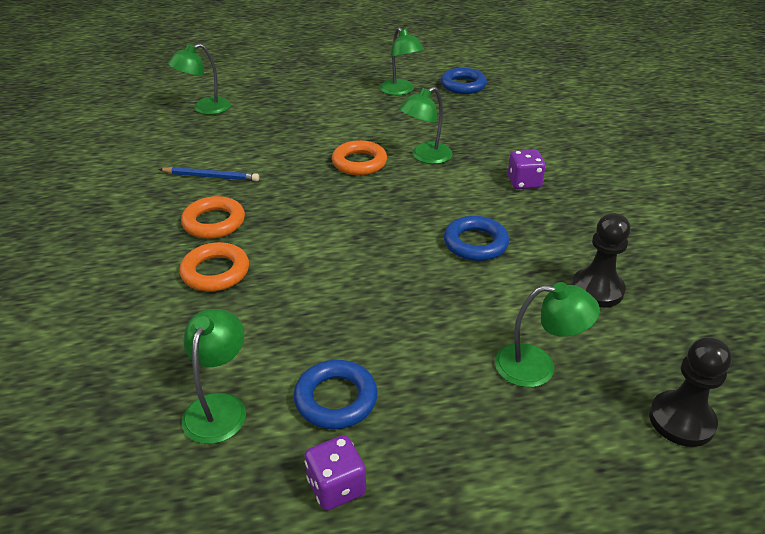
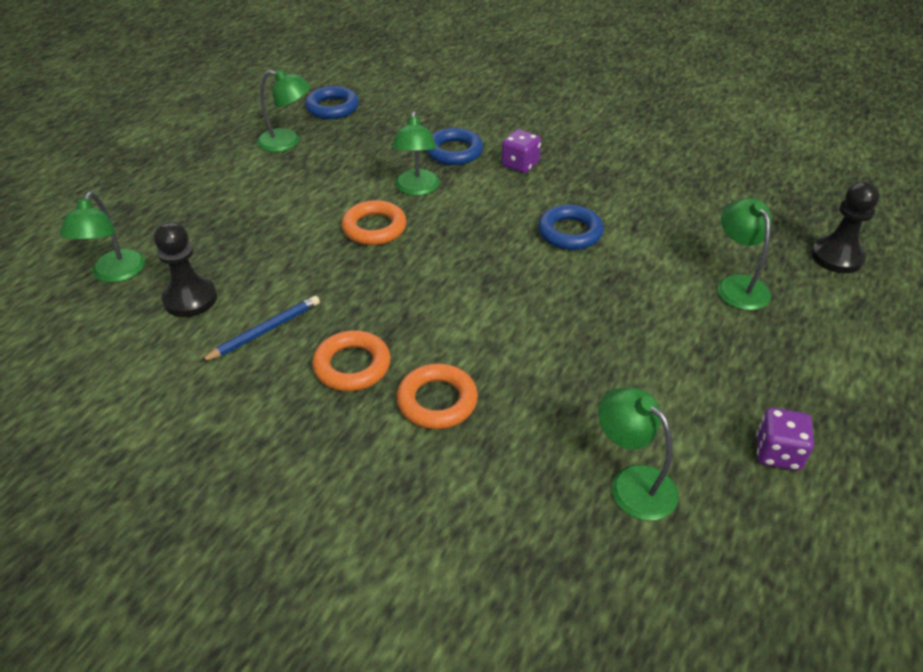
camera: 50 degrees left, 5 degrees up
blue ring [294,360,378,429] -> blue ring moved to [426,128,483,165]
green lamp [495,282,600,387] -> green lamp turned 60 degrees counterclockwise [717,198,772,310]
black pawn [571,213,631,307] -> black pawn moved to [154,222,217,317]

